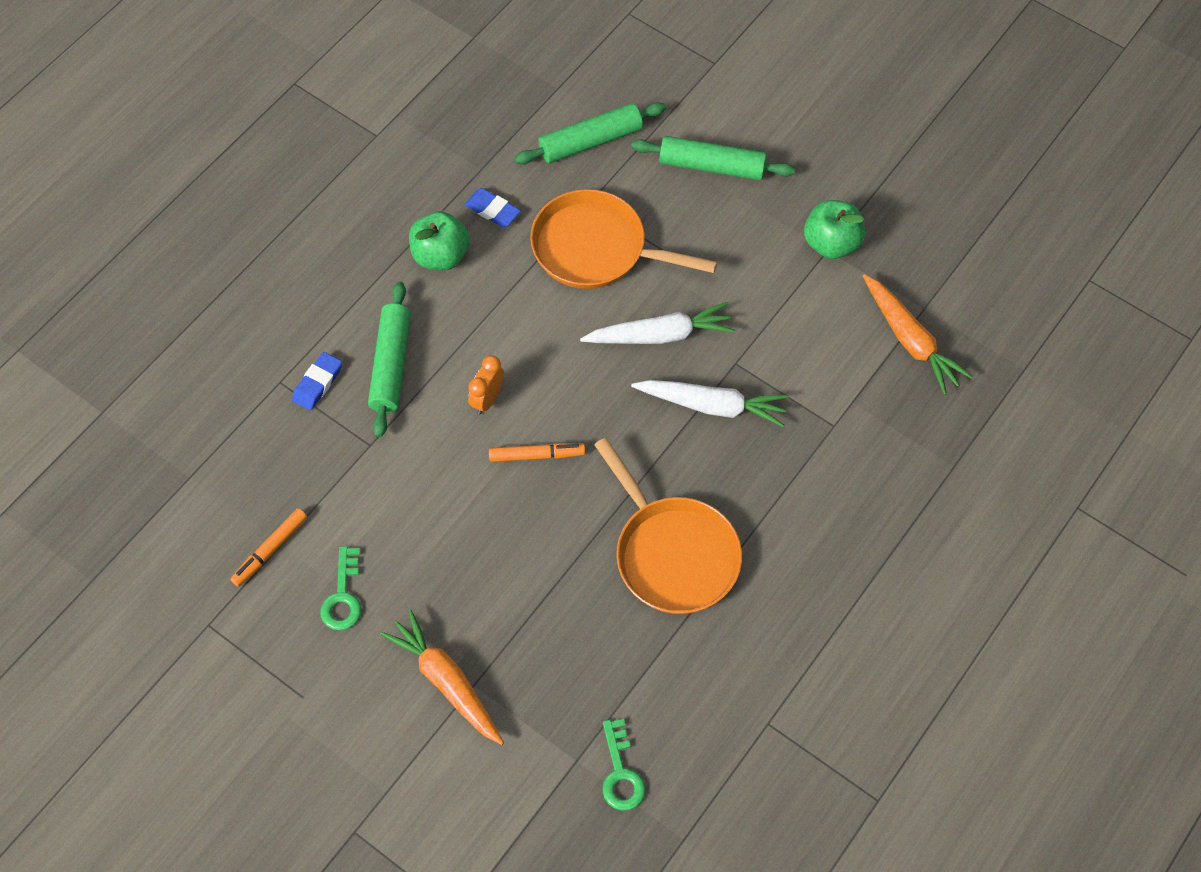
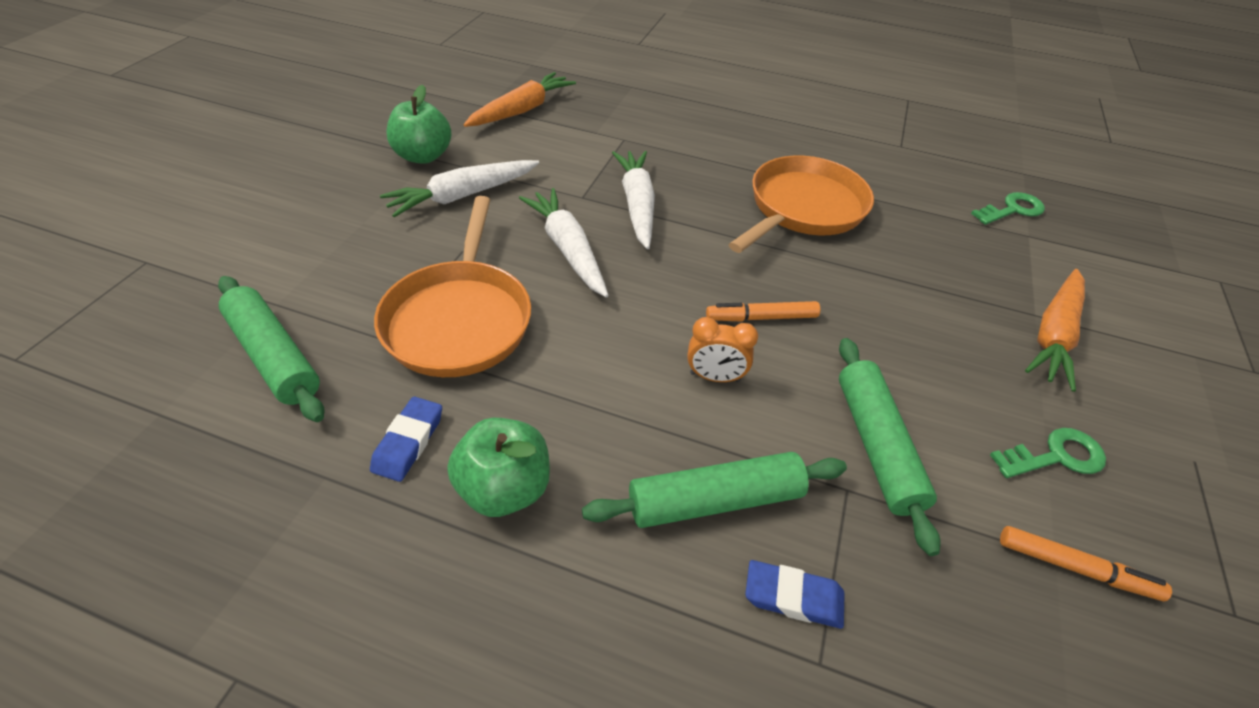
camera: 110 degrees left, 15 degrees down
orange marker [489,443,585,462] -> orange marker turned 75 degrees counterclockwise [706,301,820,322]
green rolling pin [631,136,795,180] -> green rolling pin moved to [839,338,941,556]
none -> white carrot [380,160,539,217]

